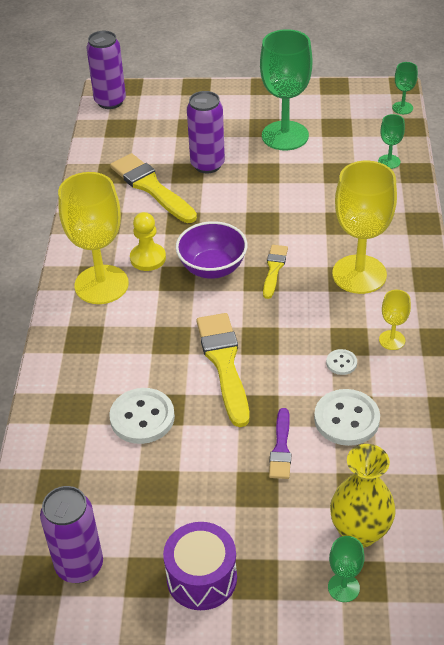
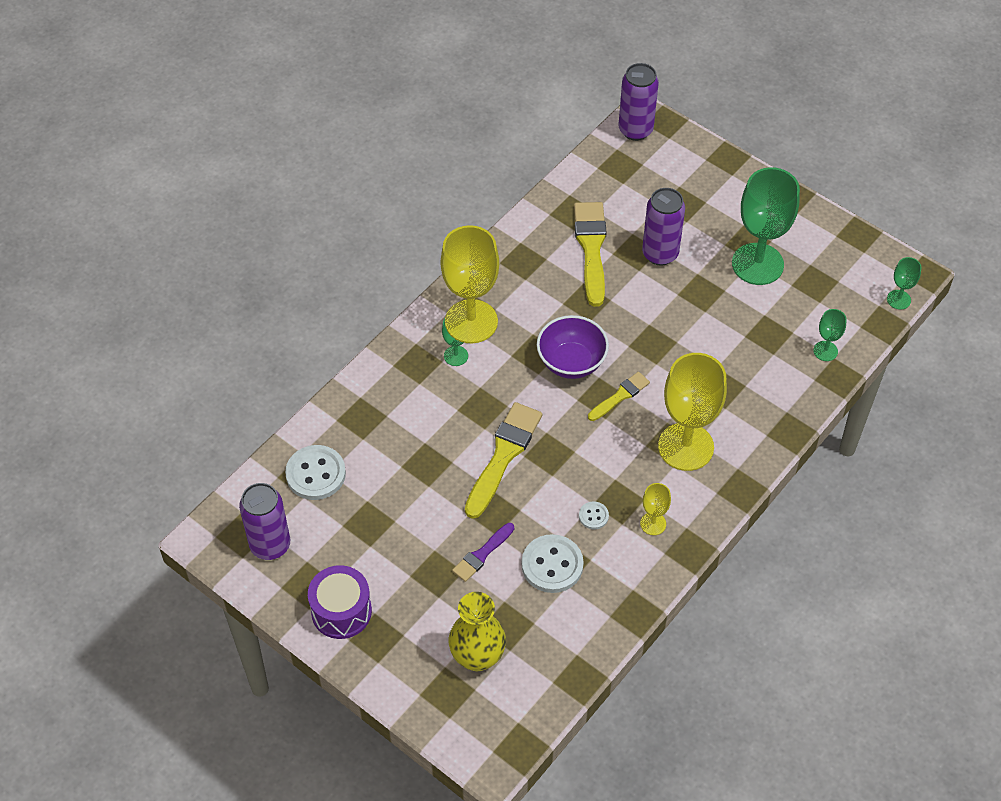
camera: 35 degrees right, 10 degrees up
white button [109,388,175,444] -> white button moved to [285,445,346,500]
yellow pawn [130,212,166,271] -> none
green goblet [328,536,364,602] -> green goblet moved to [442,314,468,366]

